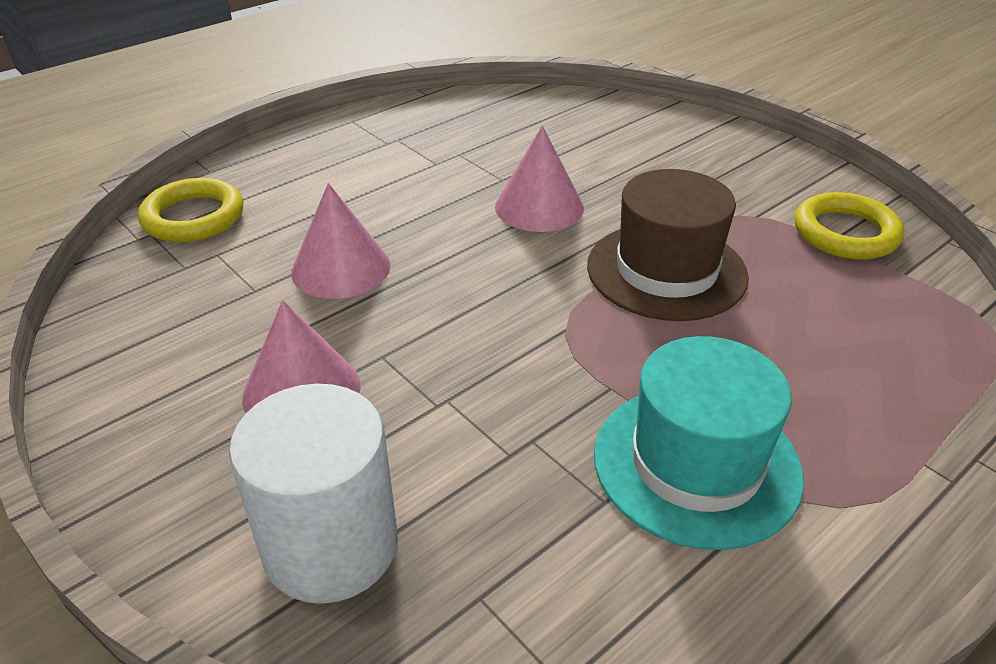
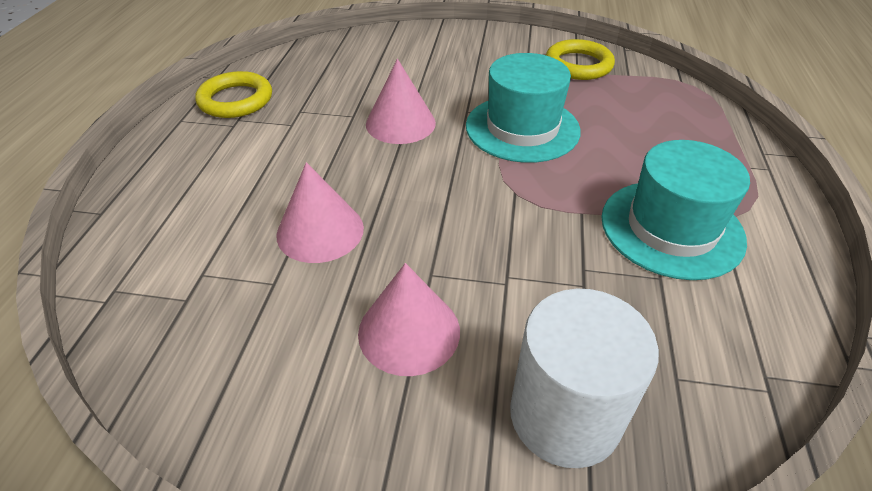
camera: 40 degrees left, 5 degrees up
yellow ring [138,178,243,242] -> yellow ring moved to [195,71,272,118]
brown hat [587,169,749,321] -> turquoise hat [466,53,581,163]

